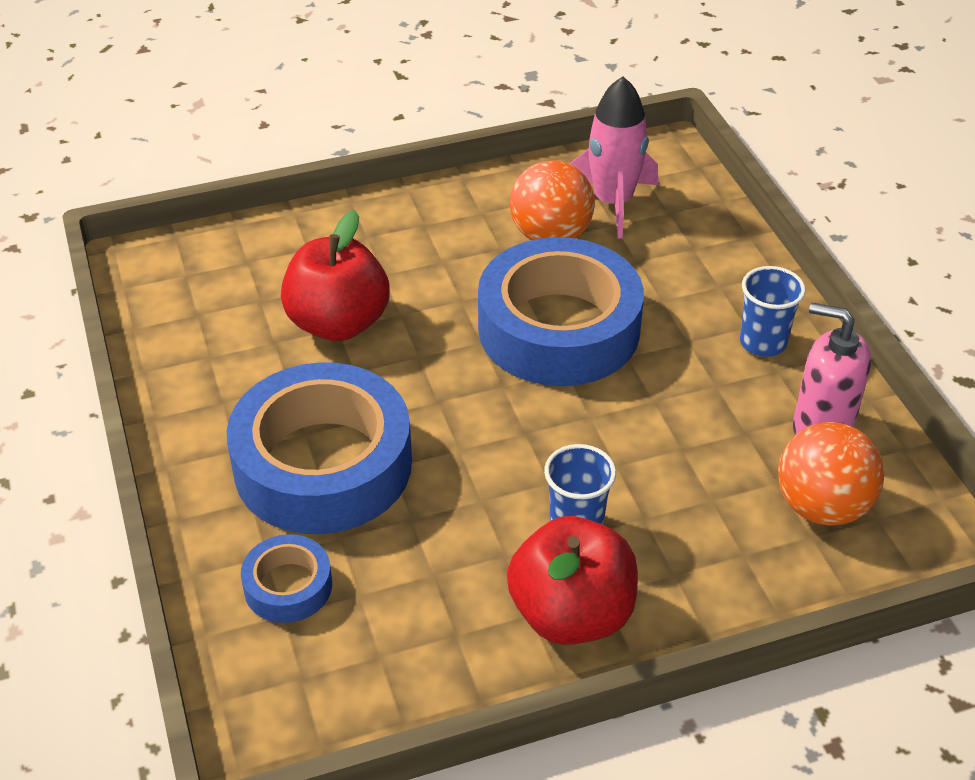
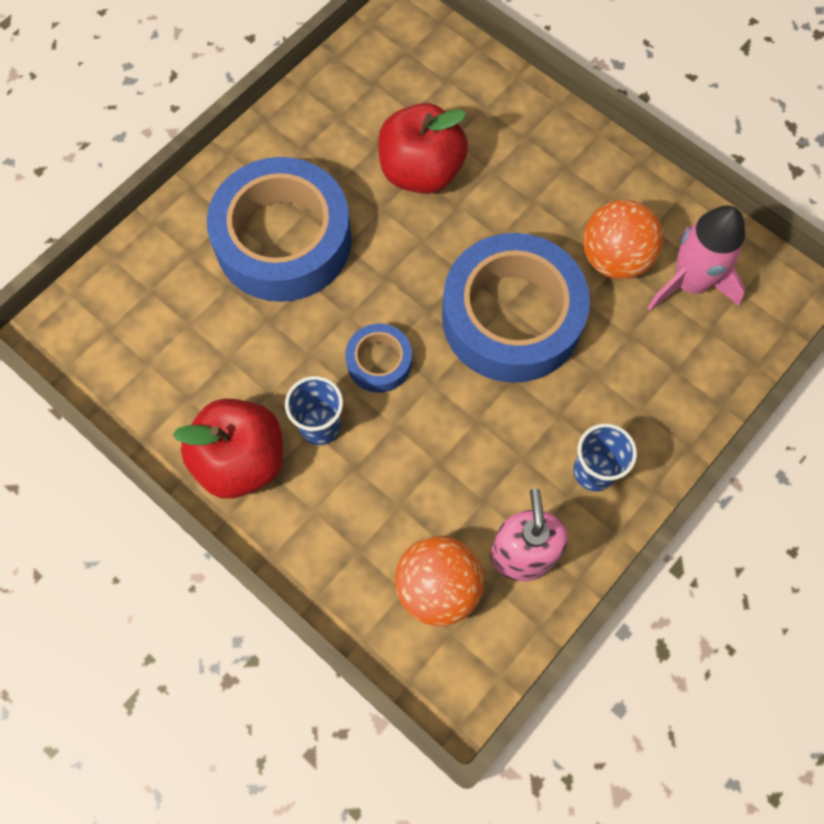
camera: 60 degrees right, 25 degrees up
blue tape [241,534,332,623] -> blue tape moved to [346,324,412,393]

